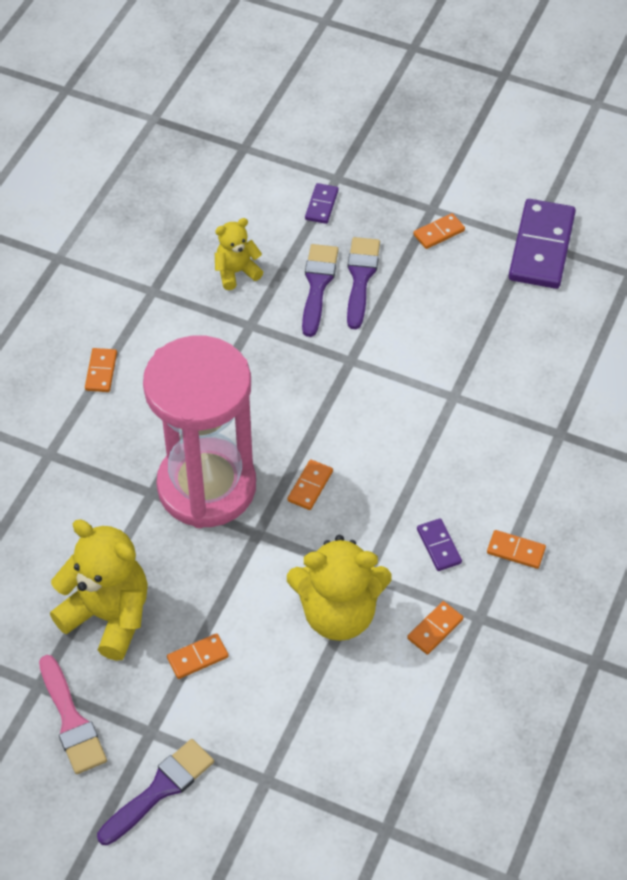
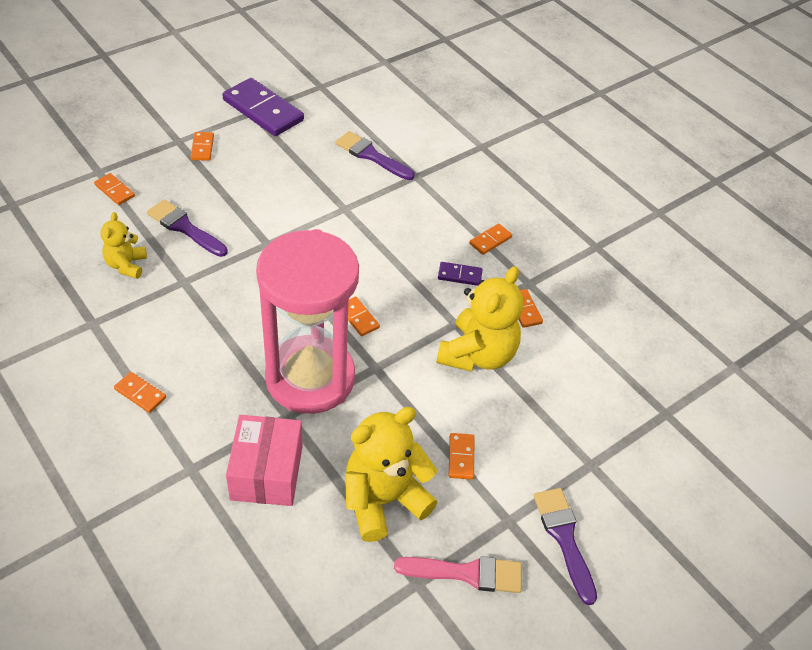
camera: 65 degrees left, 5 degrees down
purple domino [305,183,339,224] -> orange domino [94,173,135,205]
purple brush [347,237,380,329] -> purple brush moved to [335,131,414,180]
none -> pink box [226,415,303,506]

